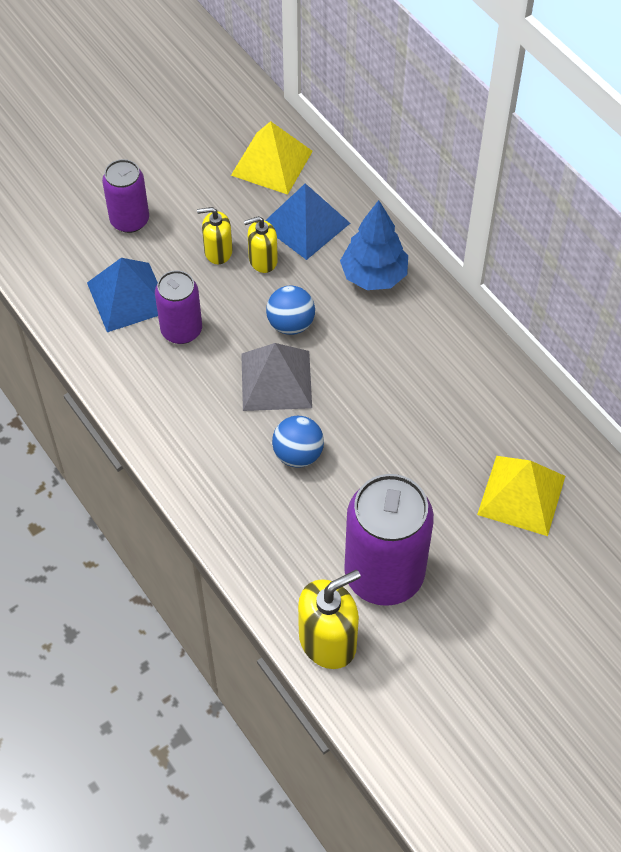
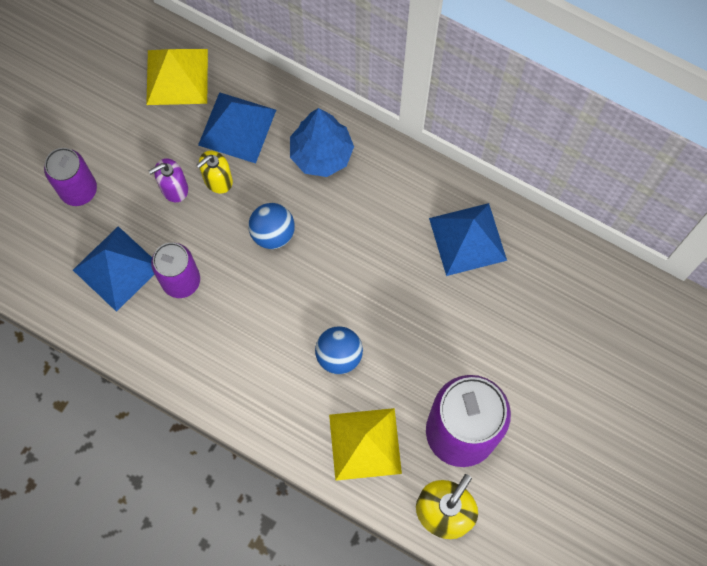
camera: 25 degrees left, 15 degrees up
yellow soap dispenser [197,207,233,264] -> purple soap dispenser [149,158,188,202]
grey pyramid [241,343,312,411] -> none
yellow pyramid [477,456,565,536] -> yellow pyramid moved to [329,408,402,481]
none -> blue pyramid [429,203,507,276]

